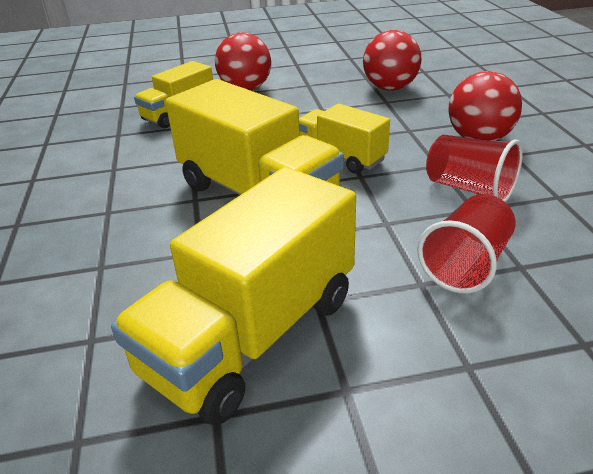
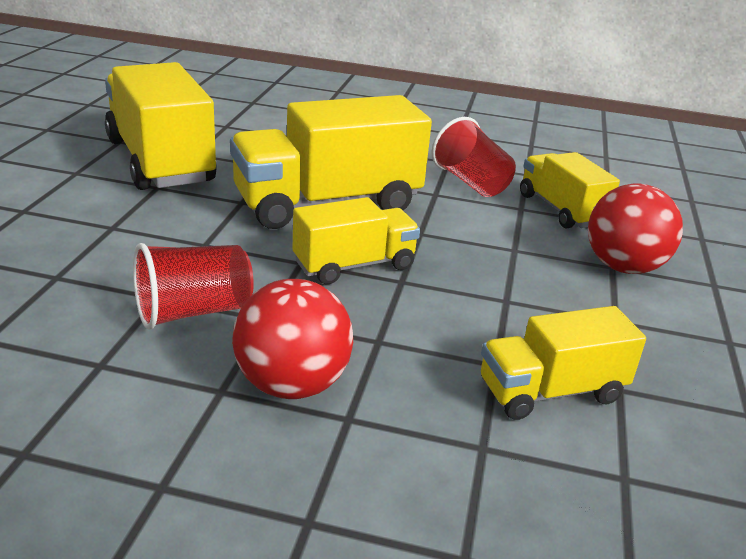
camera: 110 degrees right, 5 degrees down
red ball [363,30,421,91] -> yellow truck [481,306,646,420]
red cup [417,194,515,293] -> red cup moved to [432,117,516,197]

